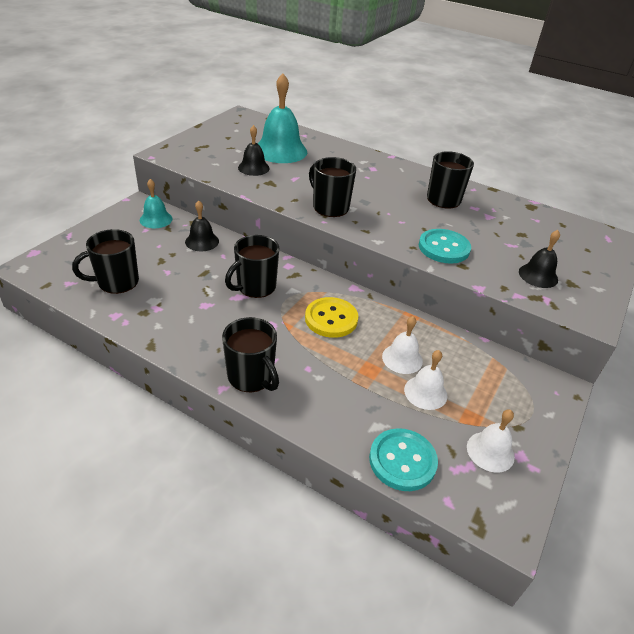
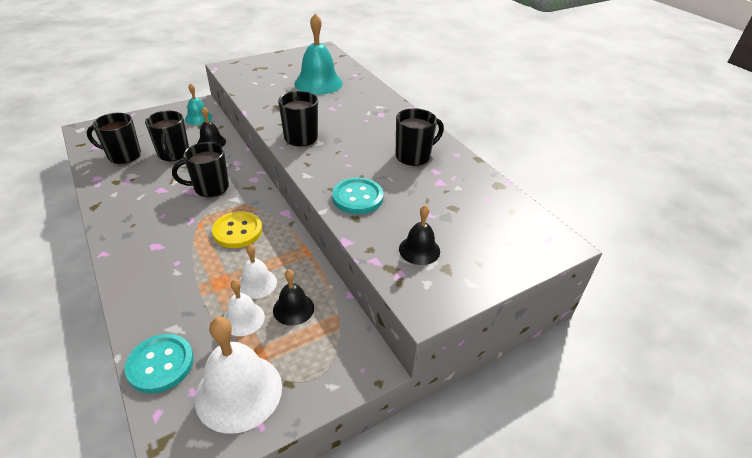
camera: 30 degrees right, 0 degrees up
black mug [222,317,279,392] -> black mug moved to [145,111,189,161]
black bell [238,125,270,176] -> black bell moved to [273,270,314,326]
white bell [467,410,515,473] -> white bell [195,317,282,434], size x1.79

